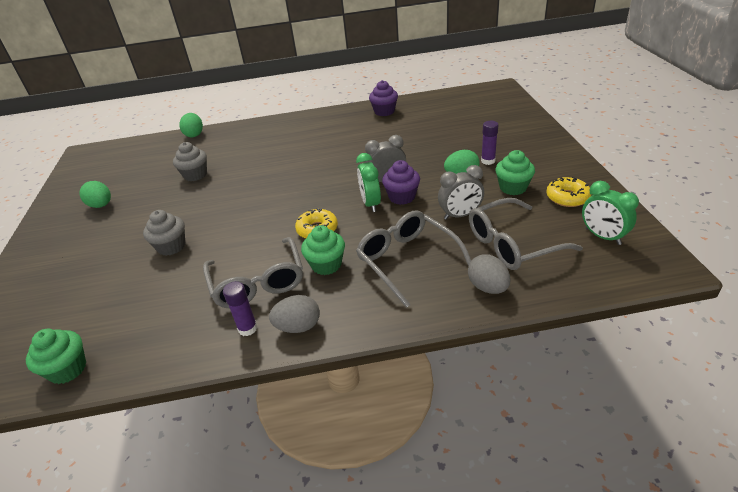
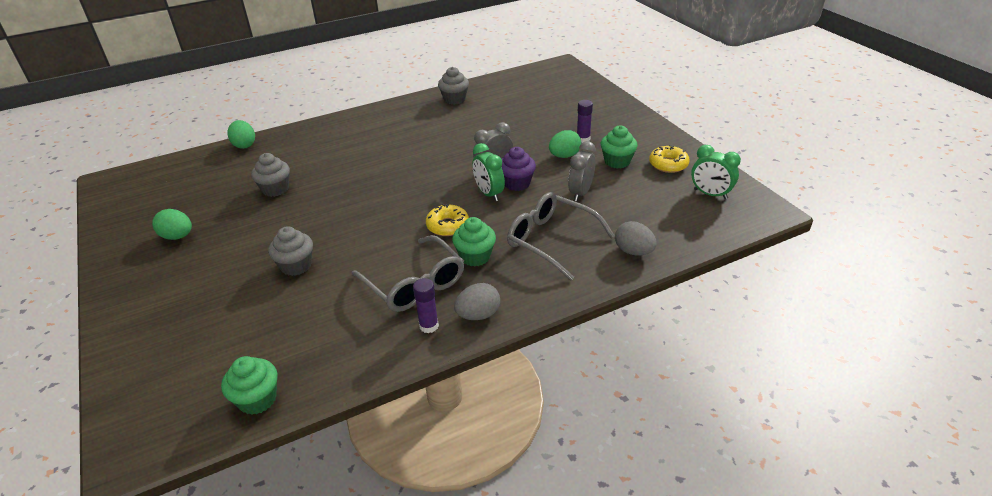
camera: 20 degrees left, 0 degrees up
purple cupcake [369,80,398,116] -> grey cupcake [438,67,469,105]
grey clock [438,165,484,220] -> grey clock turned 150 degrees clockwise [568,141,596,201]
grey glasses [469,198,583,270] -> none

